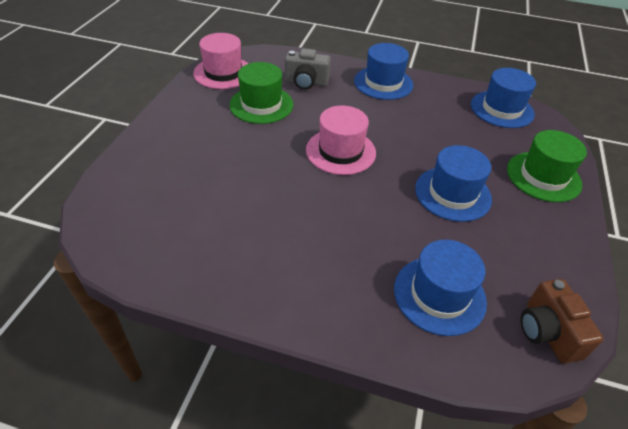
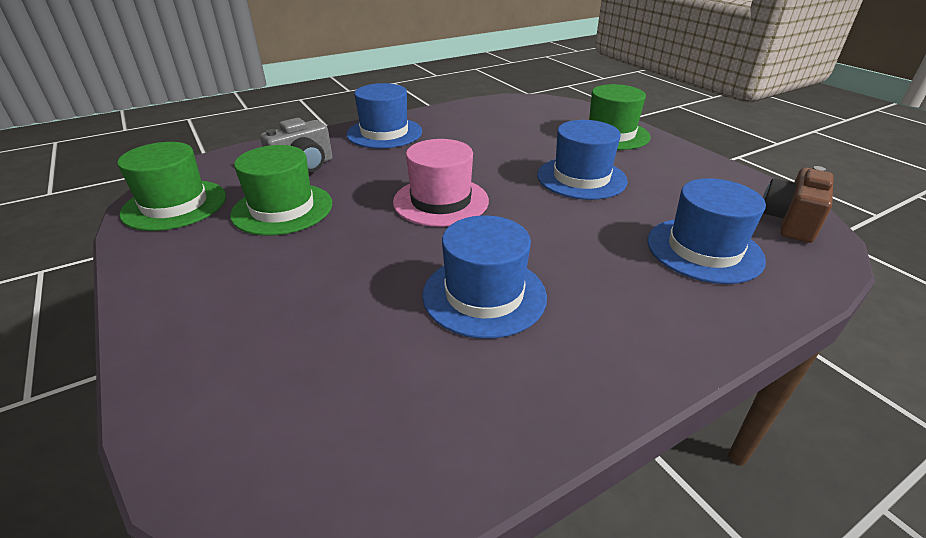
camera: 45 degrees left, 10 degrees down
pink hat [193,33,249,89] -> green hat [117,142,226,231]
blue hat [471,68,536,128] -> blue hat moved to [422,215,547,339]
brown camera [521,279,604,364] -> brown camera turned 90 degrees clockwise [763,166,834,243]

